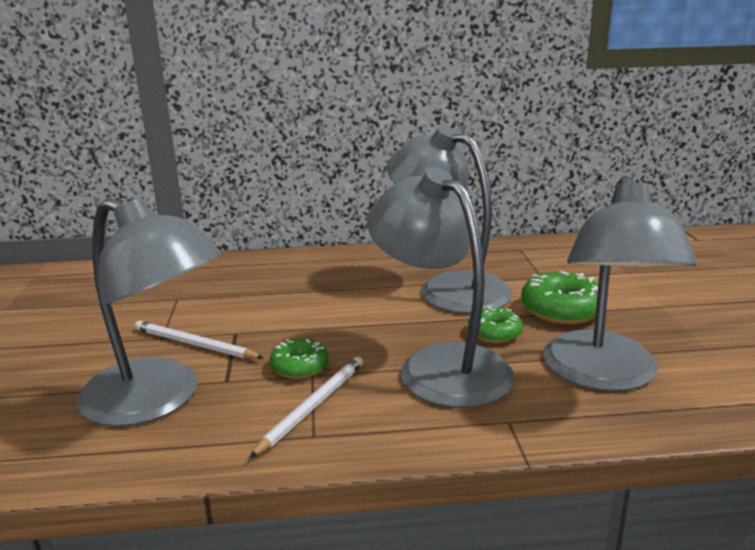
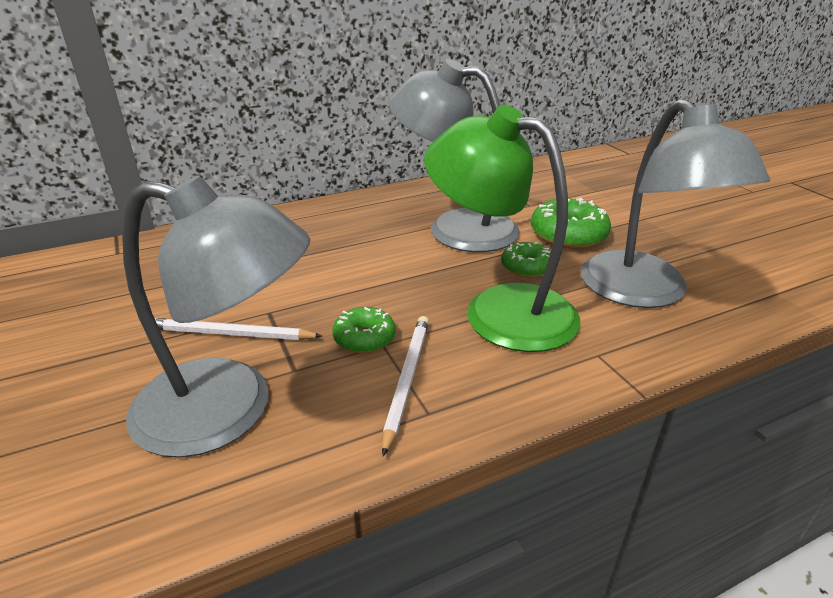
camera: 20 degrees left, 10 degrees up
grey lamp [367,167,515,408] -> green lamp [424,105,580,352]

